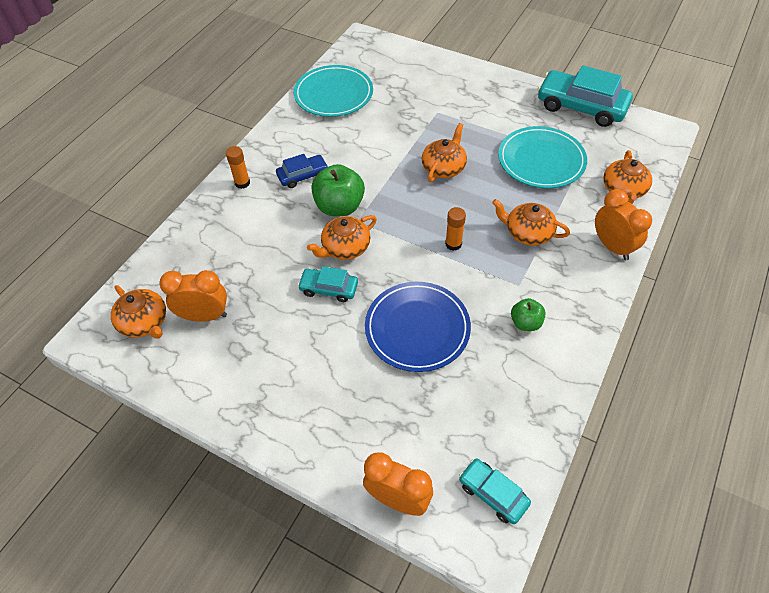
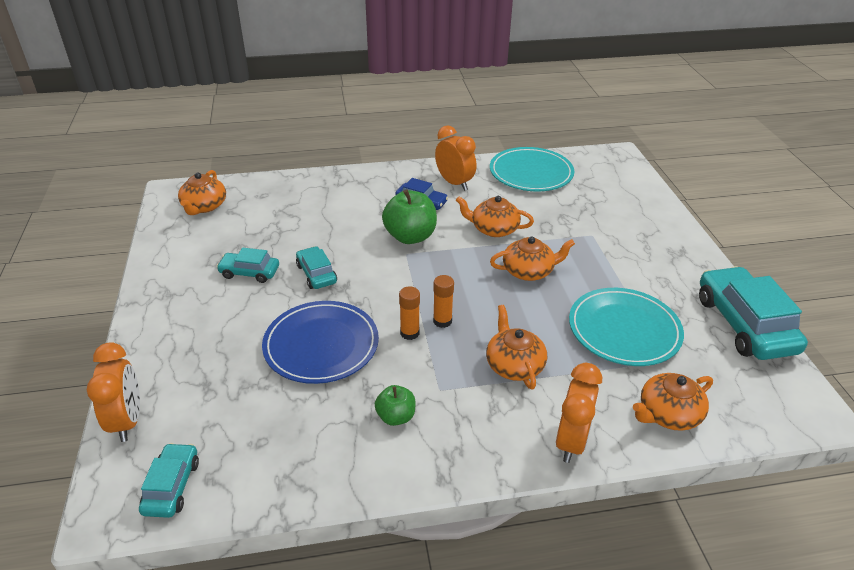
camera: 50 degrees right, 15 degrees down
orange clock [159,270,227,322] -> orange clock moved to [435,126,476,191]
orange glue stick [226,146,250,189] -> orange glue stick moved to [399,286,420,340]
orange teapot [307,215,377,260] -> orange teapot moved to [456,196,534,237]
none -> turquoise car [216,248,279,283]

